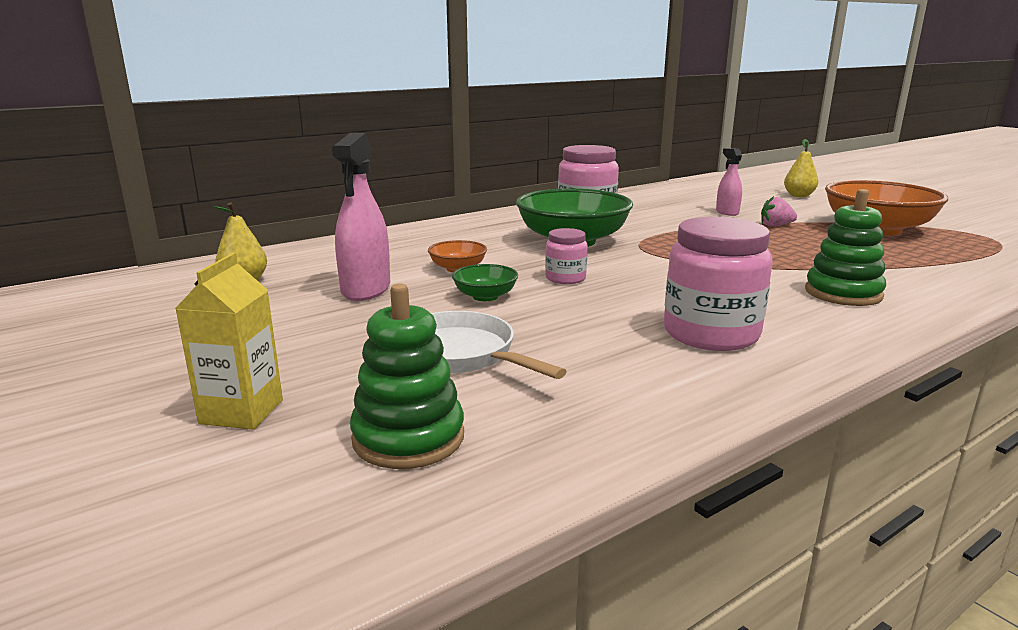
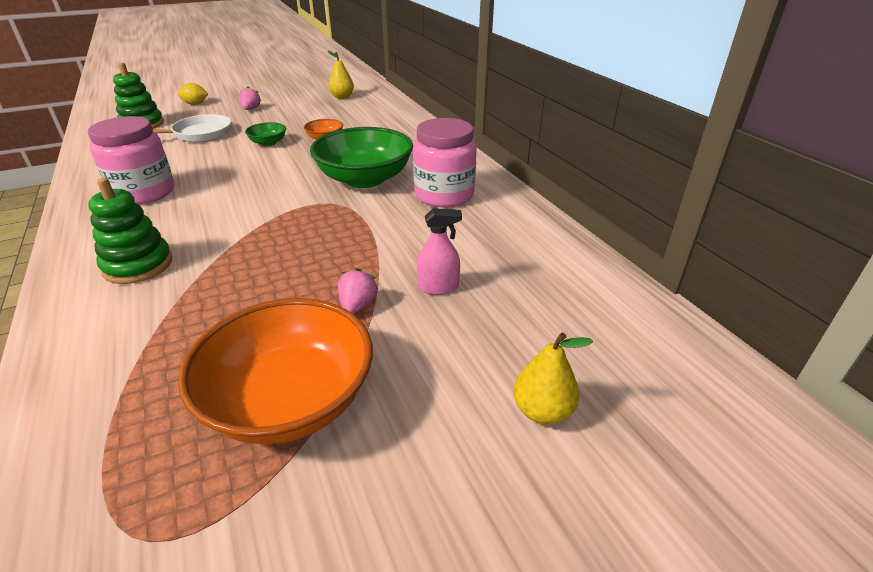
camera: 100 degrees right, 15 degrees up
yellow carton [175,253,283,430] -> yellow lemon [178,83,208,105]
pink spray bottle [332,133,390,301] -> none
pink jar [545,228,588,284] -> none
none -> pink strawberry [239,86,261,110]

